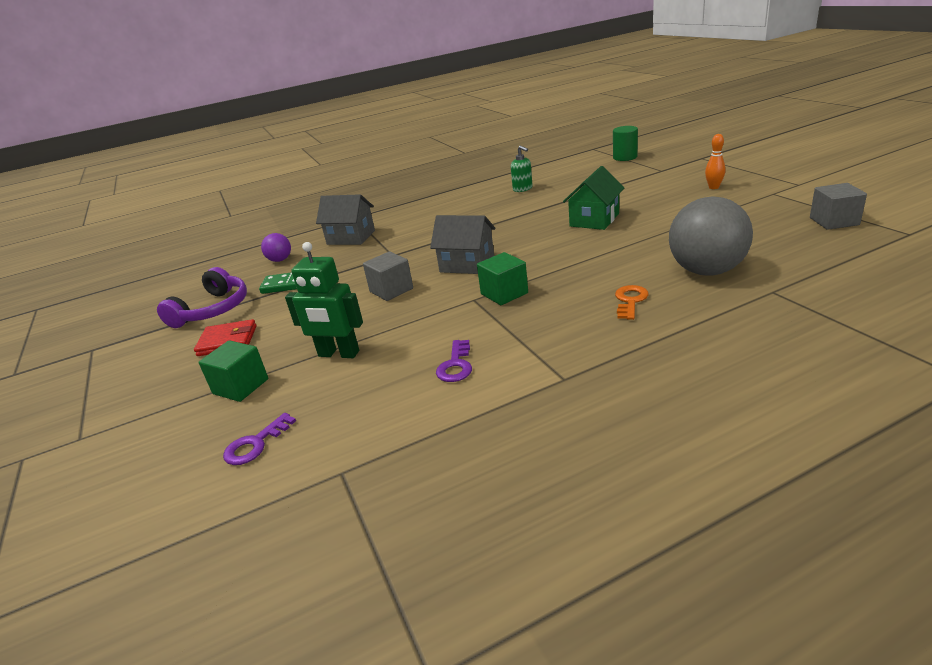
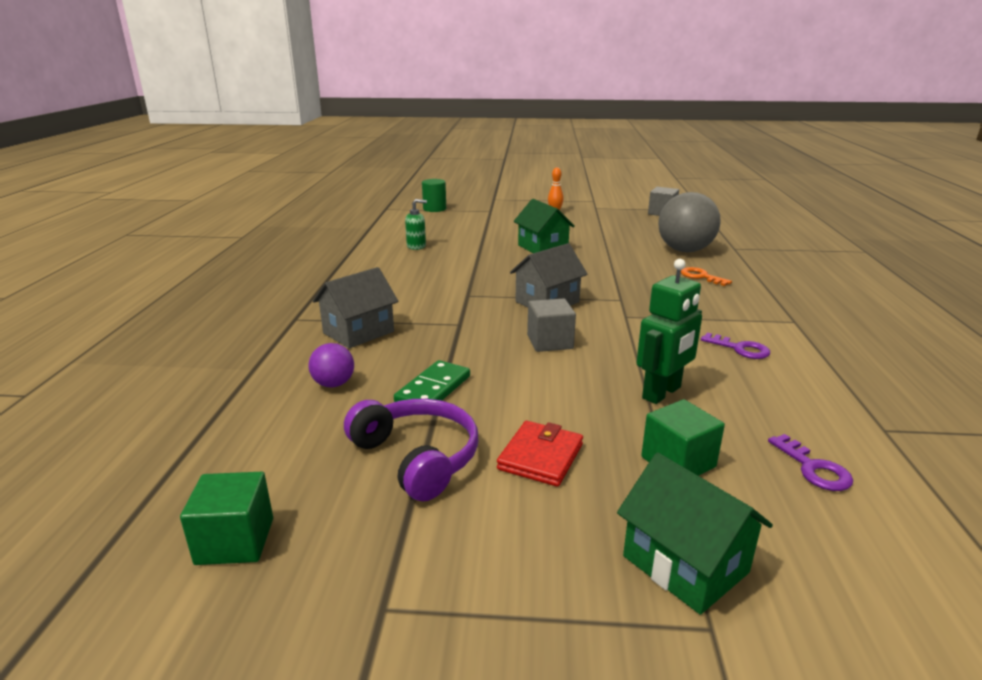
camera: 65 degrees left, 5 degrees down
green cube [477,252,528,305] -> green cube moved to [180,472,273,565]
none -> green house [617,452,773,615]

